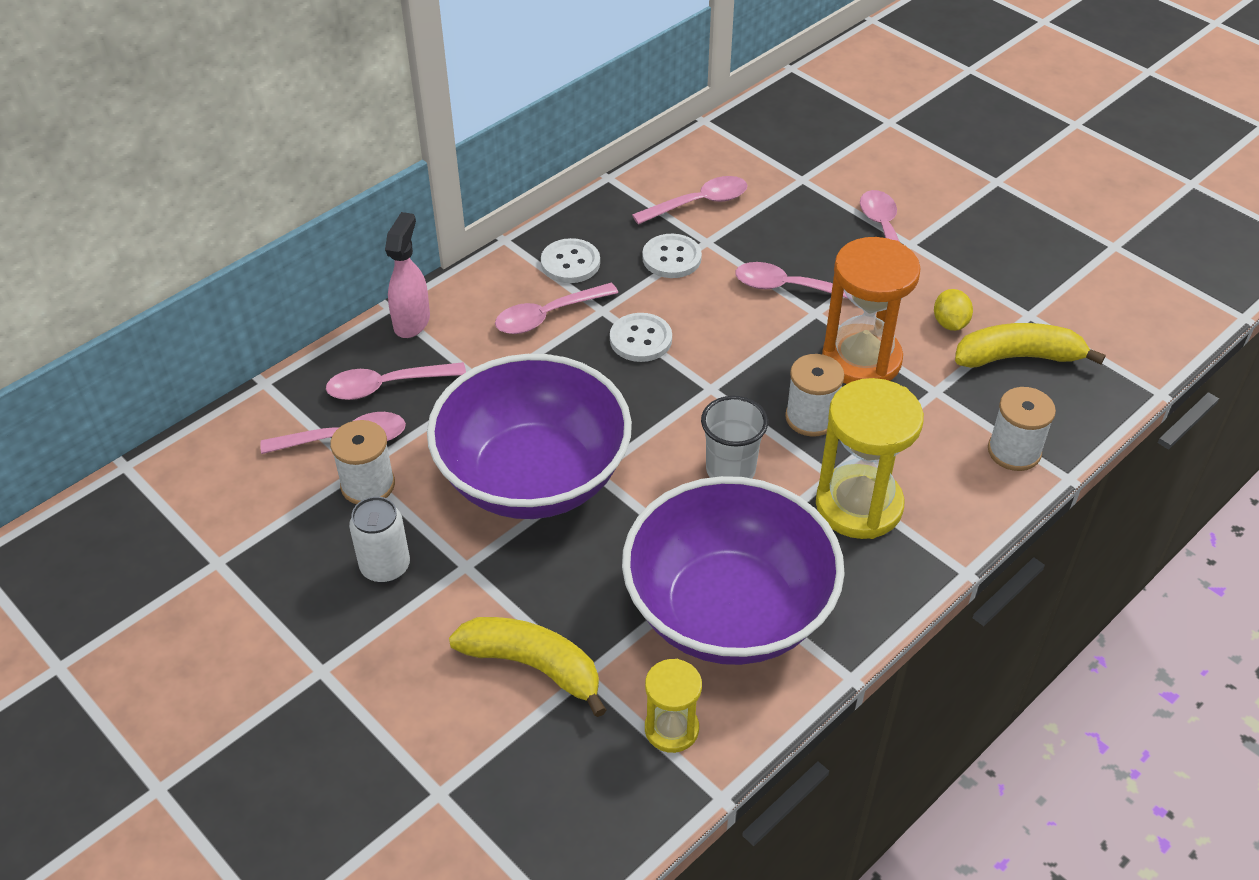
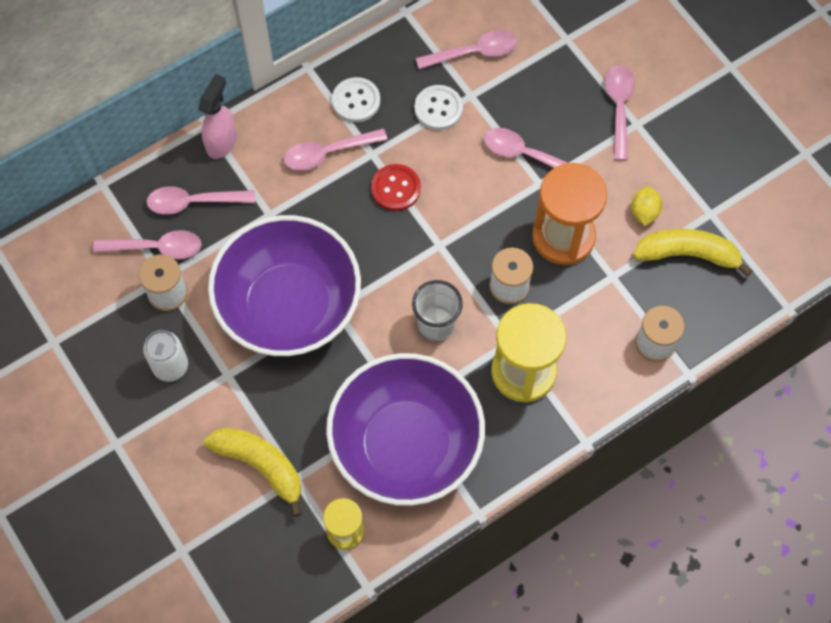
camera: 10 degrees right, 20 degrees up
white button [610,313,672,362] -> red button [371,164,421,211]

